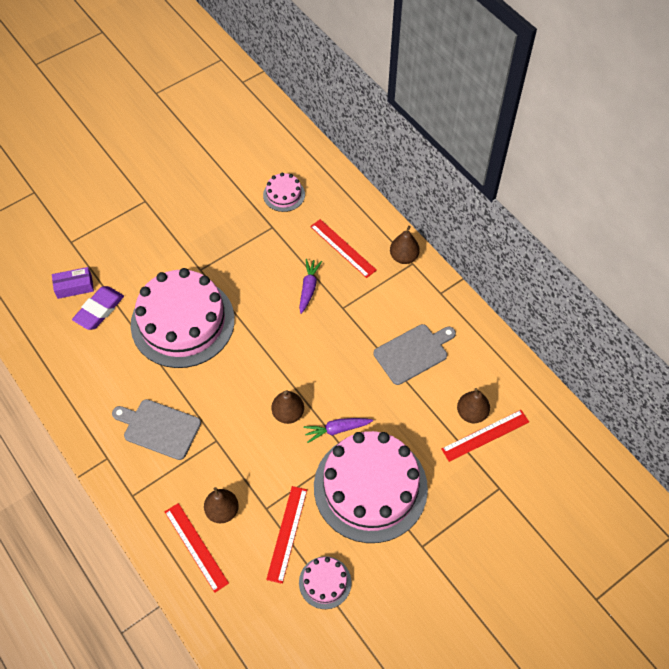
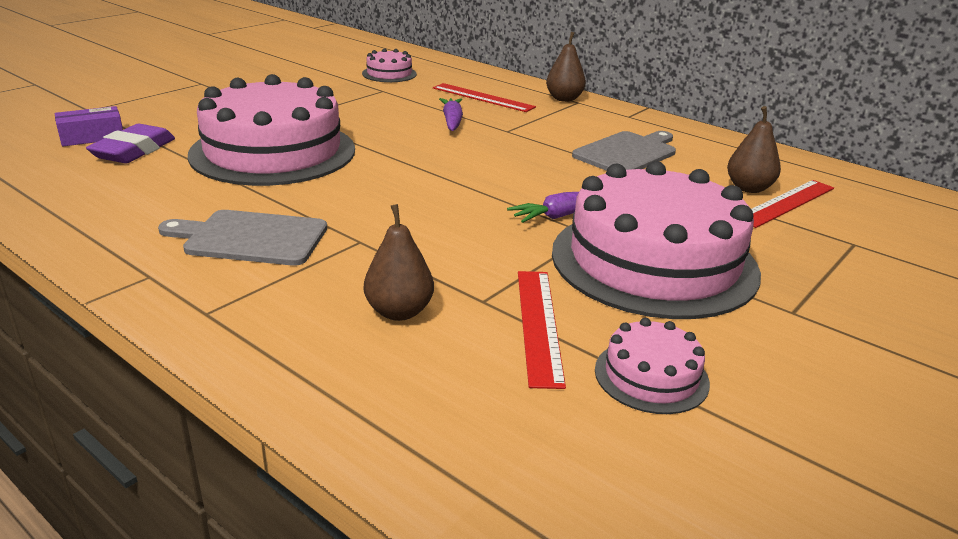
camera: 15 degrees left, 30 degrees down
red ruler [165,503,229,593] -> none
brown pear [272,391,304,424] -> none

